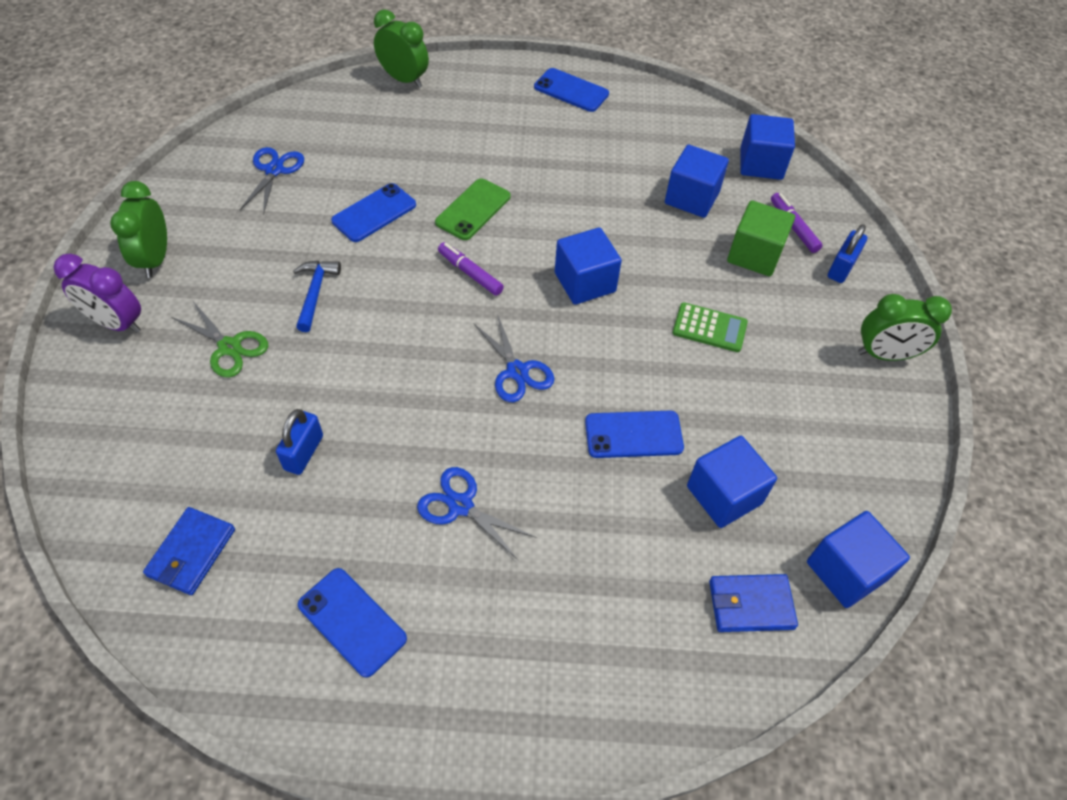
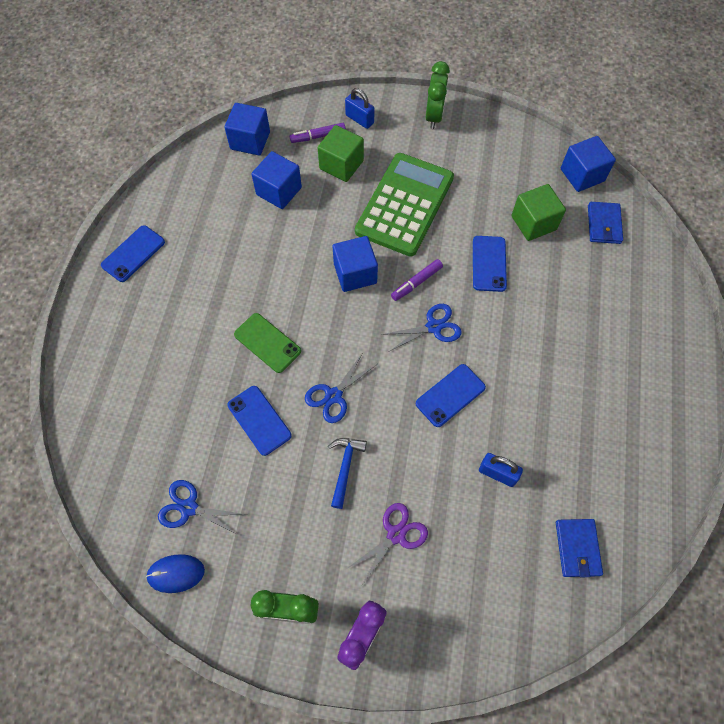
camera: 80 degrees left, 10 degrees up
blue wallet [143,507,235,595] -> blue wallet turned 60 degrees clockwise [556,519,603,577]
green scissors [172,300,268,378] -> purple scissors [346,503,428,585]
blue hammer [293,261,341,332] -> blue hammer turned 90 degrees clockwise [328,438,367,509]
blue phone [298,568,407,678] -> blue phone moved to [416,364,486,427]
green clock [374,9,429,88] -> none
blue scissors [417,467,536,561] -> blue scissors moved to [305,352,377,423]
purple marker [438,242,504,296] -> purple marker moved to [391,259,443,301]
green calculator [673,302,748,352] -> green calculator [355,153,454,257], size x2.26
blue cube [687,436,777,528] -> green cube [512,184,566,241]
none -> blue mouse [146,554,205,593]

